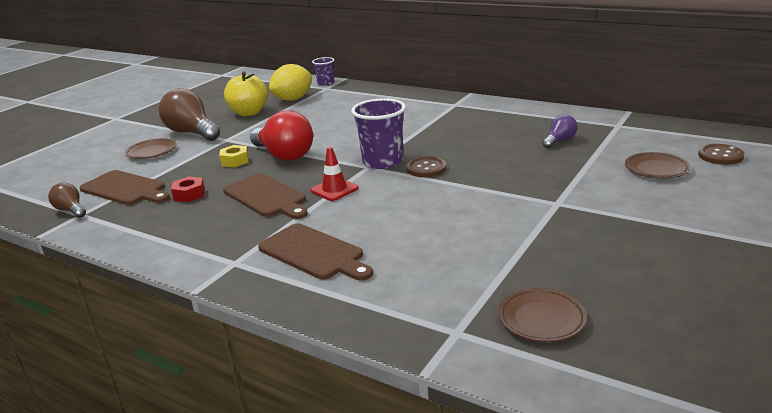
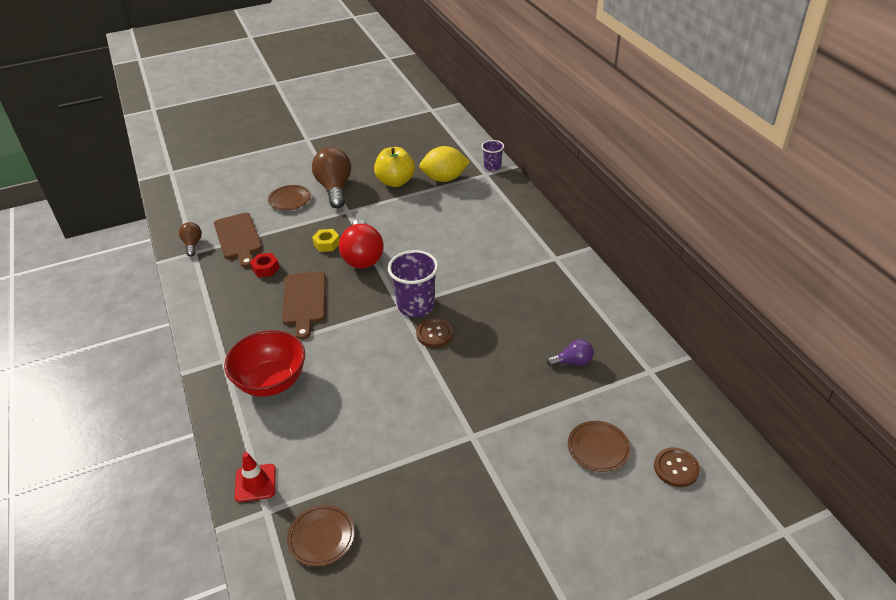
camera: 35 degrees right, 15 degrees up
brown cutting board [258,223,373,281] -> red bowl [224,330,305,397]
red traffic cone [311,147,359,201] -> red traffic cone moved to [235,452,276,502]

